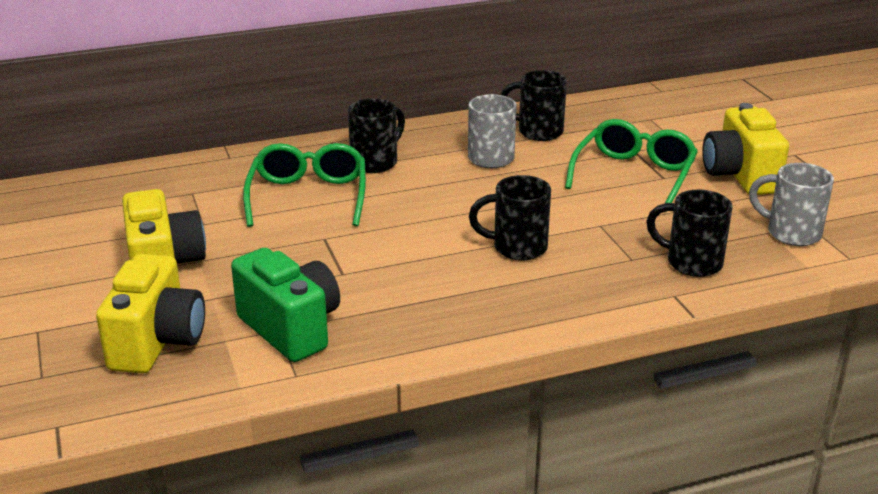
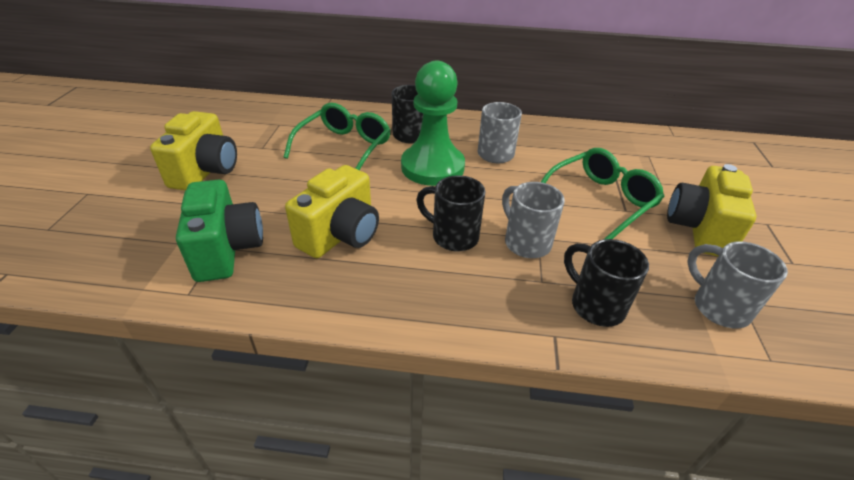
camera: 25 degrees right, 10 degrees up
yellow camera [96,254,205,373] -> yellow camera moved to [285,165,379,258]
black mug [501,70,567,141] -> none
none -> green pawn [401,61,465,186]
none -> grey mug [502,182,565,258]

